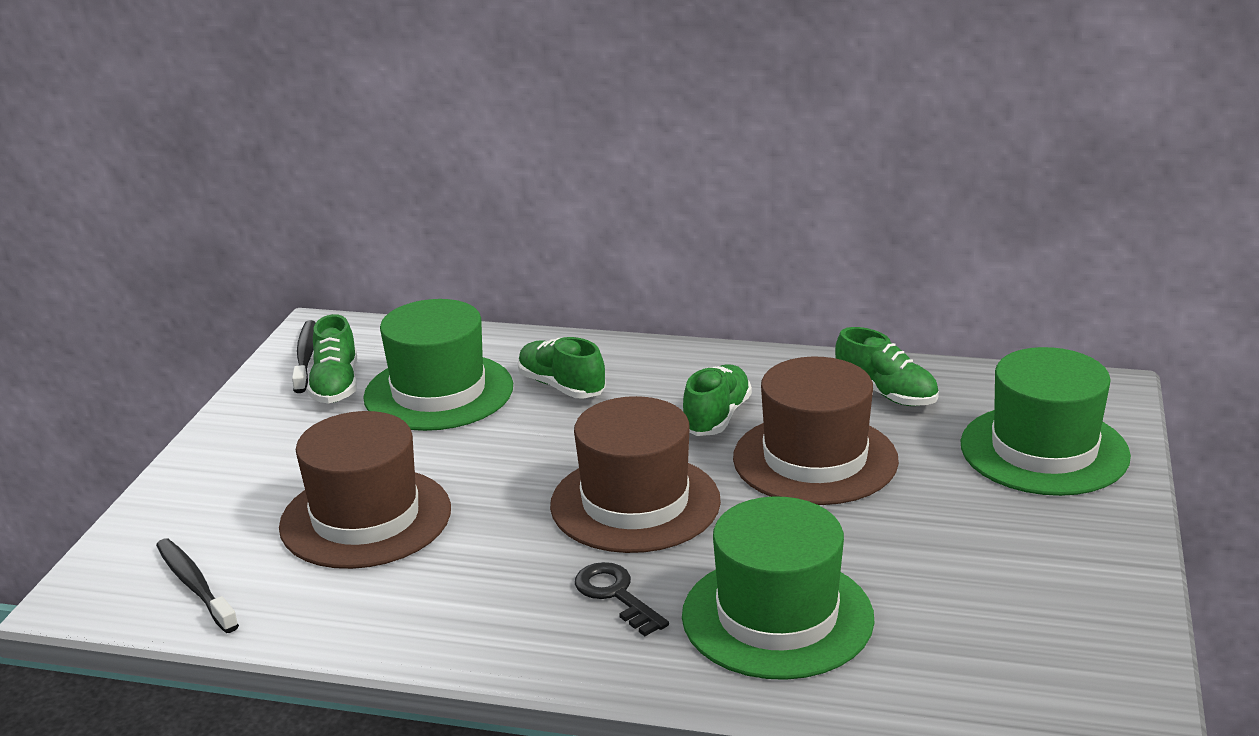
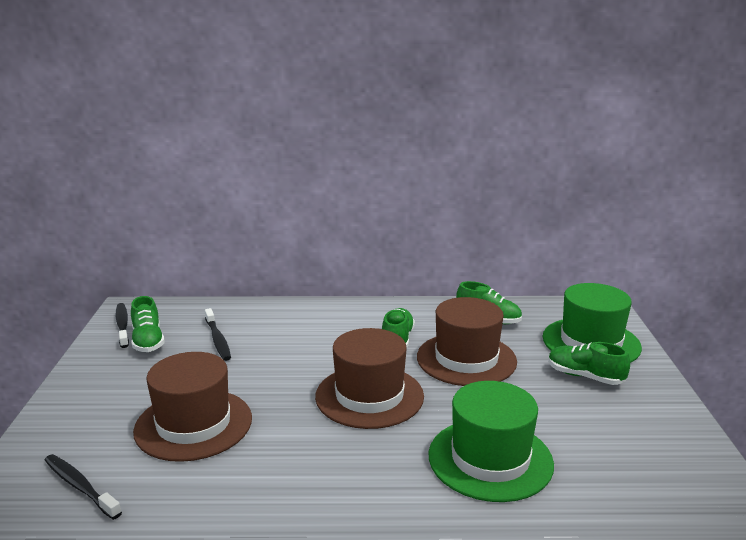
camera: 15 degrees left, 5 degrees down
green hat [363,299,513,431] -> black toothbrush [205,308,231,361]
green shoe [518,337,606,399] -> green shoe moved to [548,342,630,385]
black key [575,562,669,636] -> none

